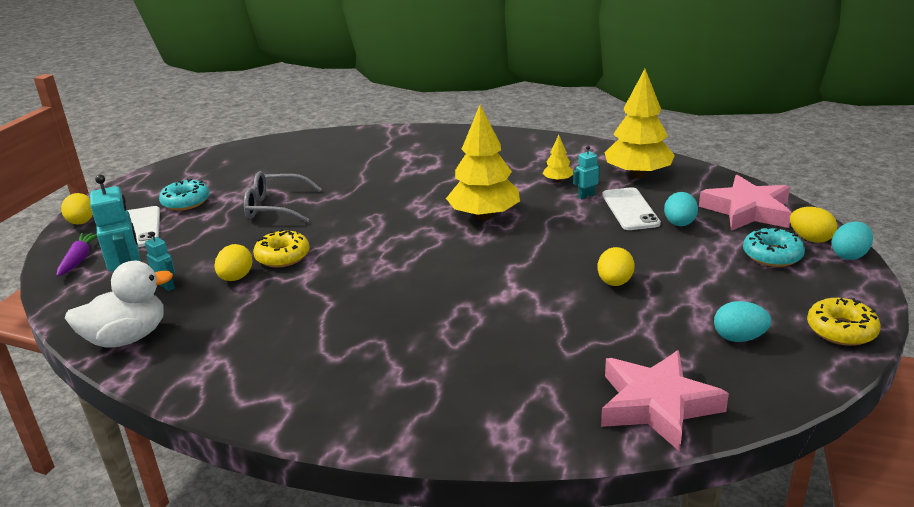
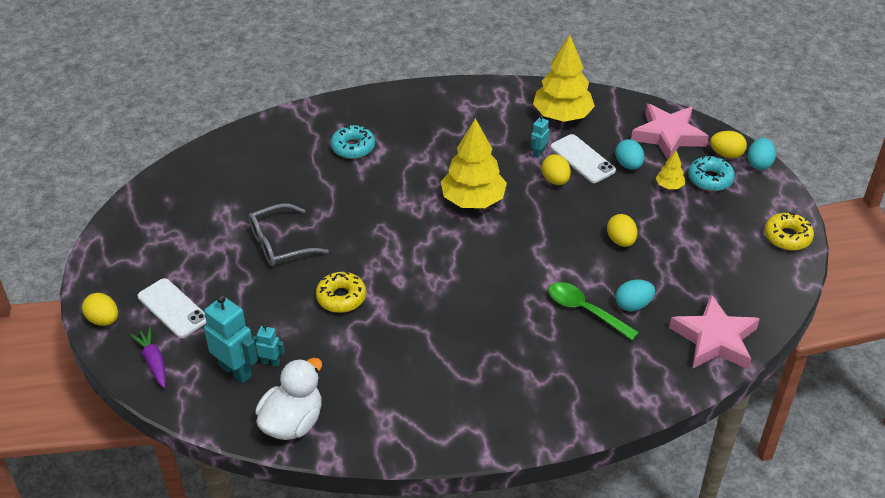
camera: 30 degrees left, 15 degrees up
turquoise donut [159,178,209,211] -> turquoise donut moved to [331,124,375,159]
yellow egg [215,244,253,281] -> yellow egg moved to [542,154,571,185]
yellow tree [542,135,573,182] -> yellow tree moved to [656,151,685,189]
turquoise egg [714,301,771,342] -> turquoise egg moved to [616,280,655,312]
none -> green spoon [548,282,639,340]

